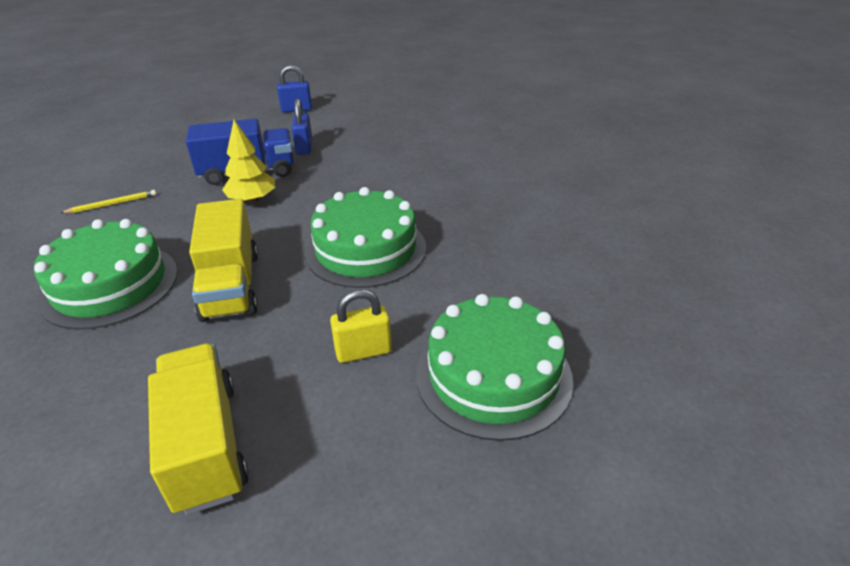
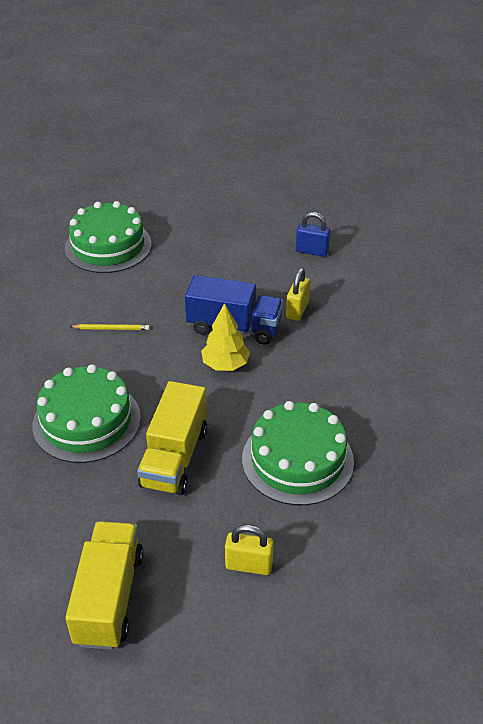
camera: 25 degrees right, 5 degrees up
blue padlock [292,99,312,155] -> yellow padlock [286,268,311,321]
green cake [416,294,573,441] -> green cake moved to [65,201,152,273]

